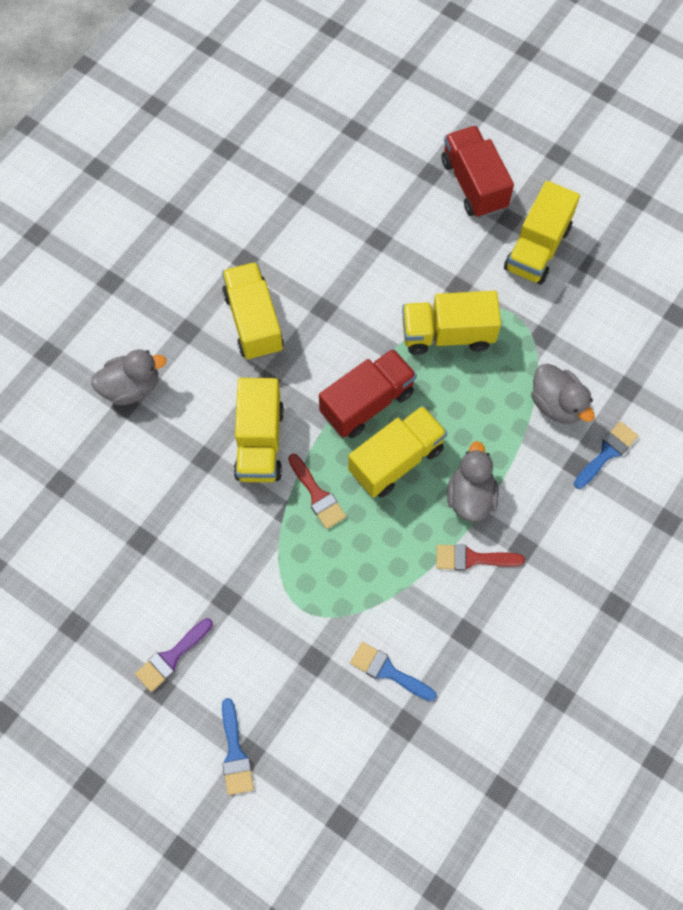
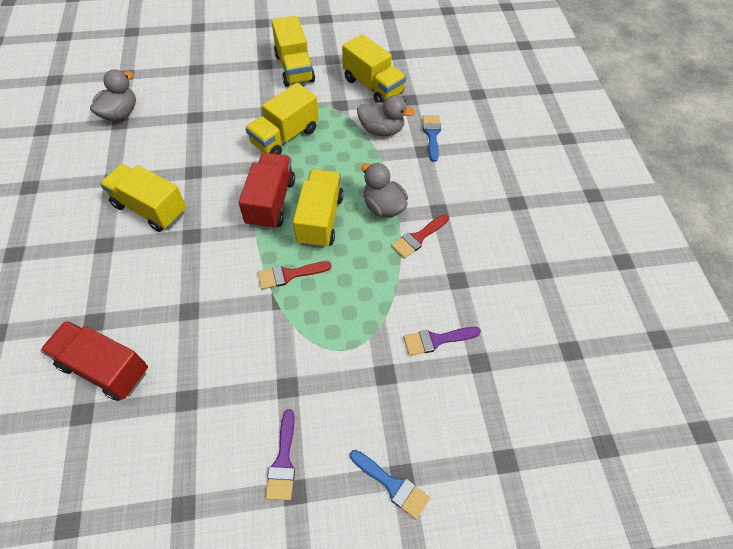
camera: 45 degrees left, 10 degrees down
grey duck [91,349,167,405] -> grey duck moved to [90,69,136,121]
yellow truck [234,378,284,482] -> yellow truck moved to [342,34,406,103]
red brush [288,454,346,529] -> red brush turned 150 degrees clockwise [258,262,331,289]
blue brush [350,642,437,701] -> purple brush [404,327,481,356]
red truck [442,126,514,218] -> red truck moved to [40,321,148,401]

